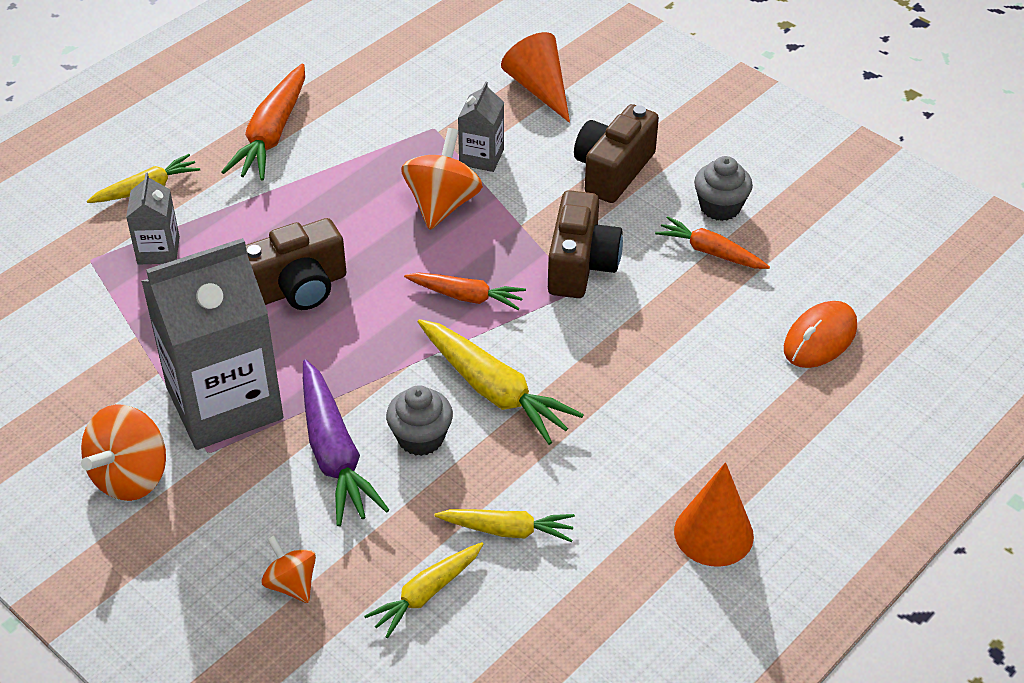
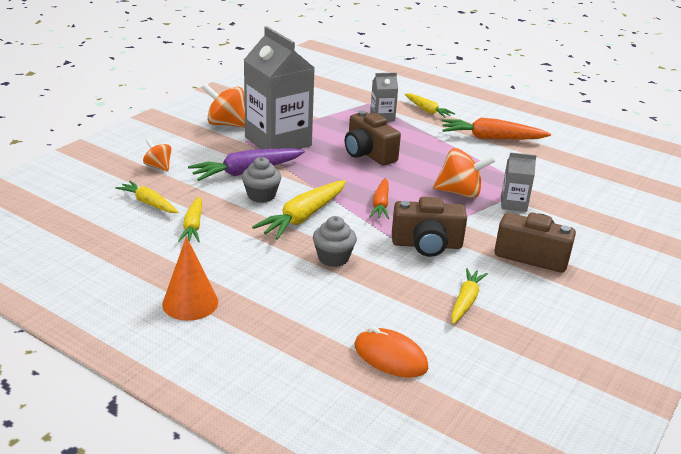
camera: 80 degrees right, 15 degrees down
orange spinning top [261,535,316,603] -> orange spinning top turned 90 degrees counterclockwise [143,138,172,172]
orange cone [501,32,570,123] -> none
orange carrot [655,216,770,269] -> yellow carrot [451,268,488,324]
grey cupcake [694,156,753,221] -> grey cupcake moved to [313,216,357,267]

